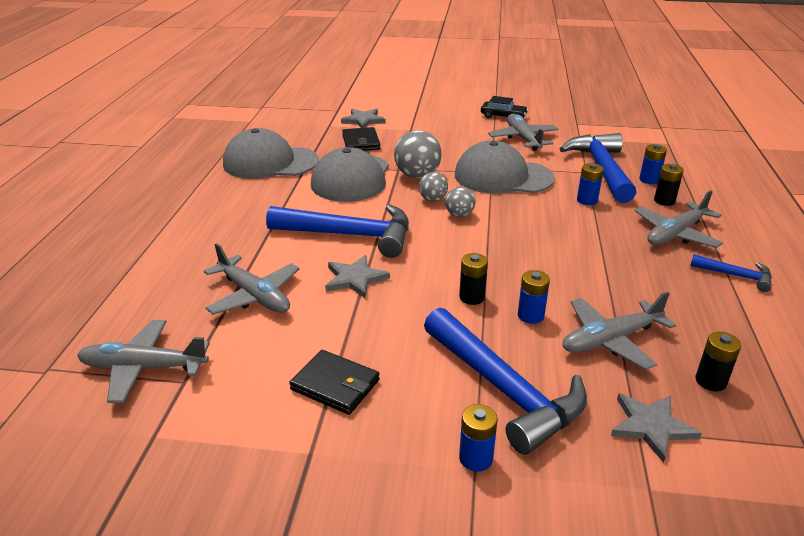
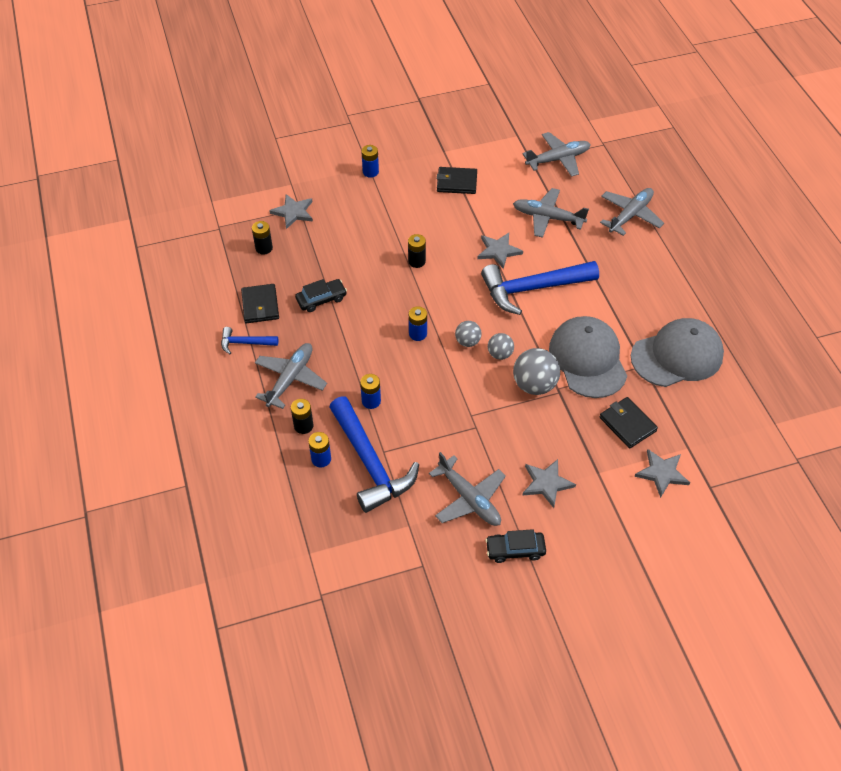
camera: 155 degrees right, 20 degrees up
blue hammer [424,308,587,455] -> none
grey cap [455,140,555,193] -> none
blue battery [518,270,550,324] -> blue battery moved to [409,306,427,341]
grey plane [562,292,676,370] -> grey plane moved to [600,188,664,236]
none -> black wallet [241,284,279,323]
none -> black car [295,279,347,312]
none -> grey star [522,459,576,508]

